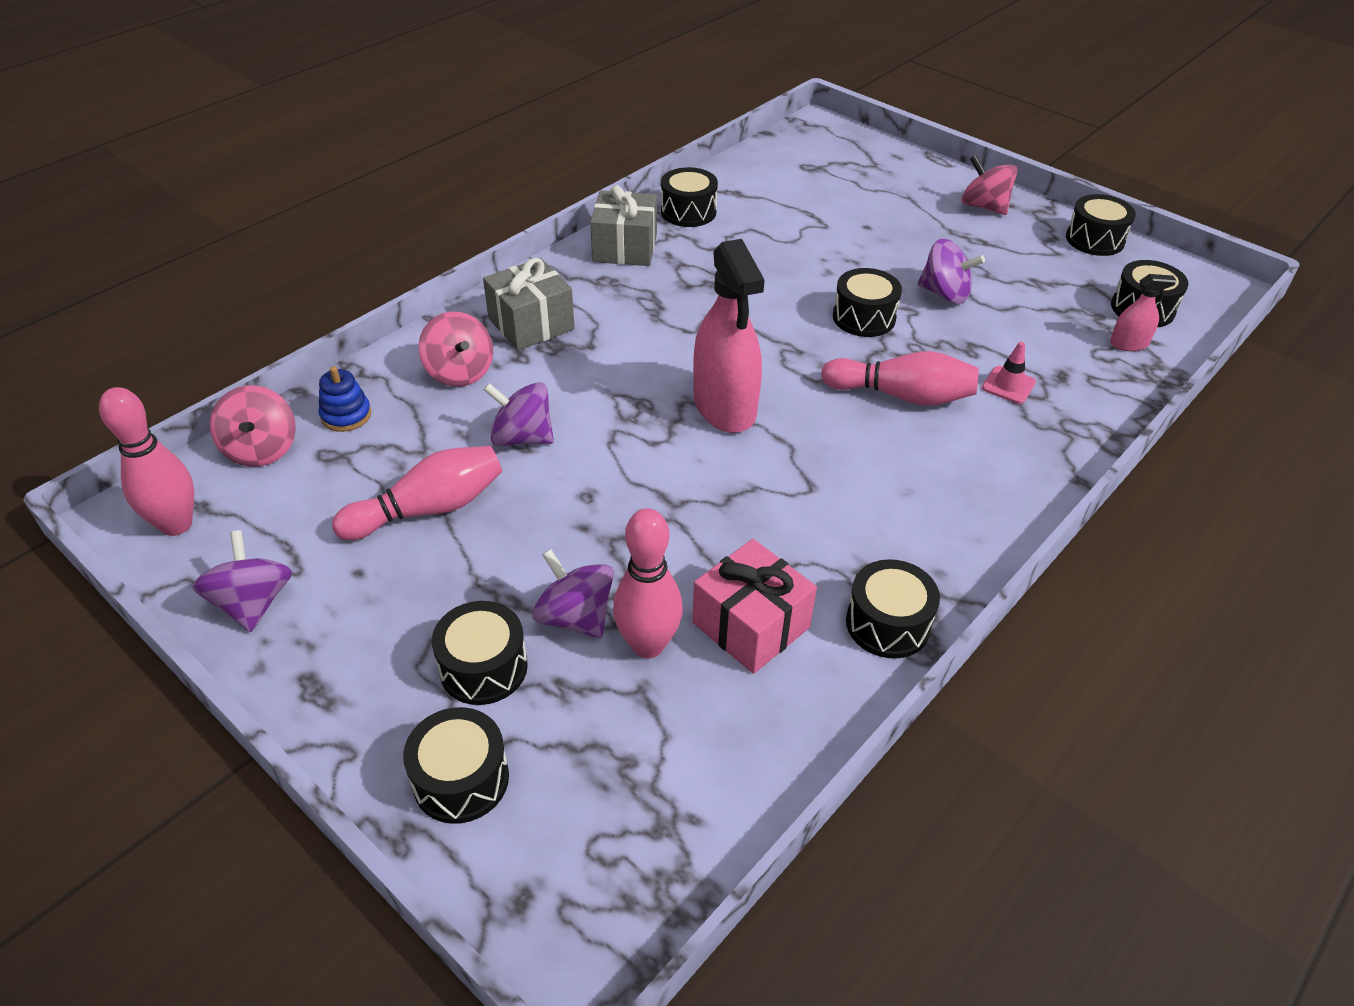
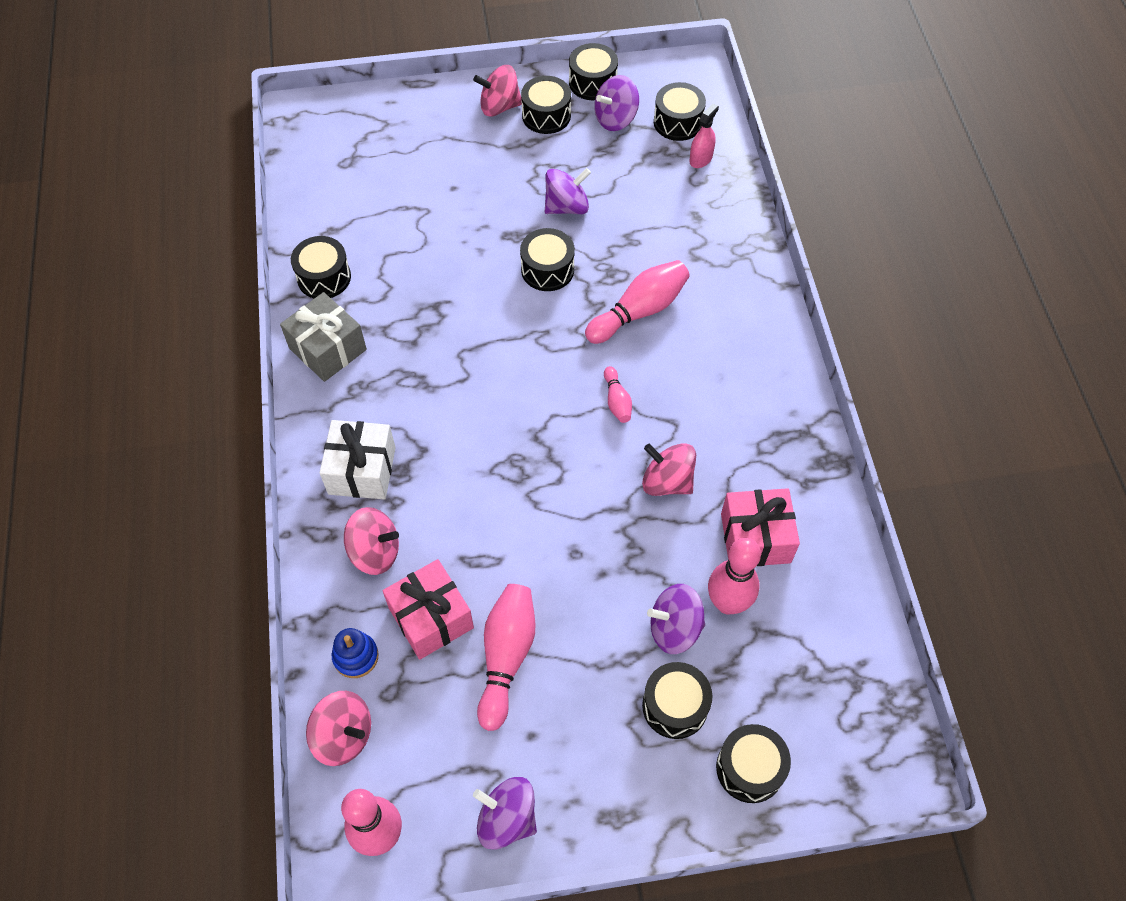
camera: 50 degrees left, 15 degrees up
grey gift [483,258,575,351] -> white gift [319,420,396,500]
purple spinning top [483,382,554,446] -> purple spinning top moved to [594,75,639,131]
pink spray bottle [693,239,765,433] -> none
black drum [846,559,940,659] -> black drum moved to [521,76,571,134]
pink traffic cone [982,342,1036,404] -> none
none -> pink gift [383,559,474,660]
none -> pink bowling pin [604,366,632,423]
none -> pink spinning top [642,443,696,496]

